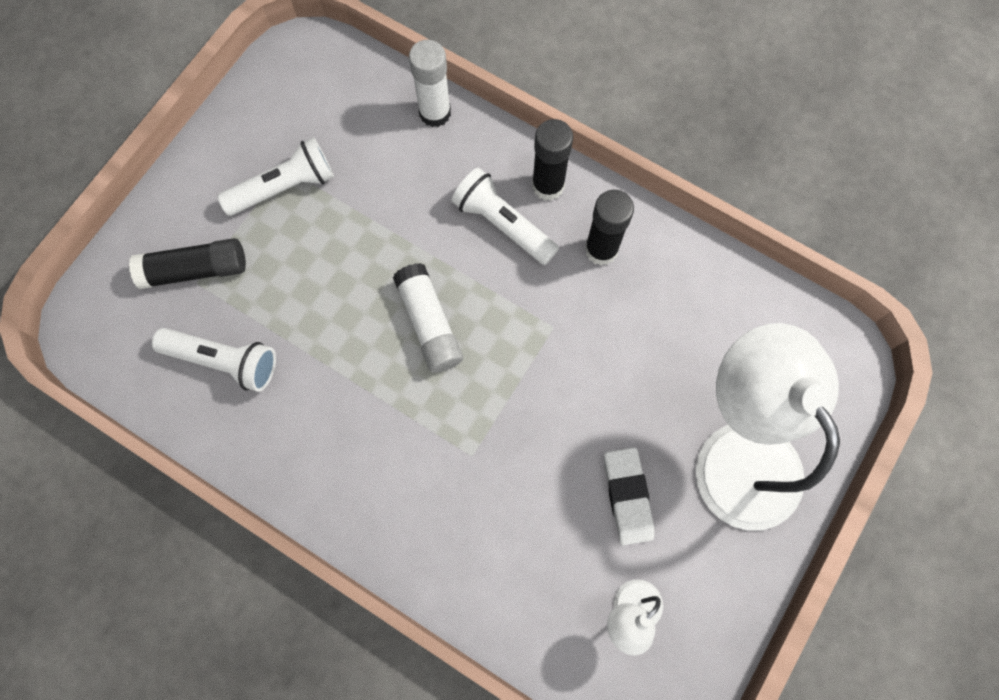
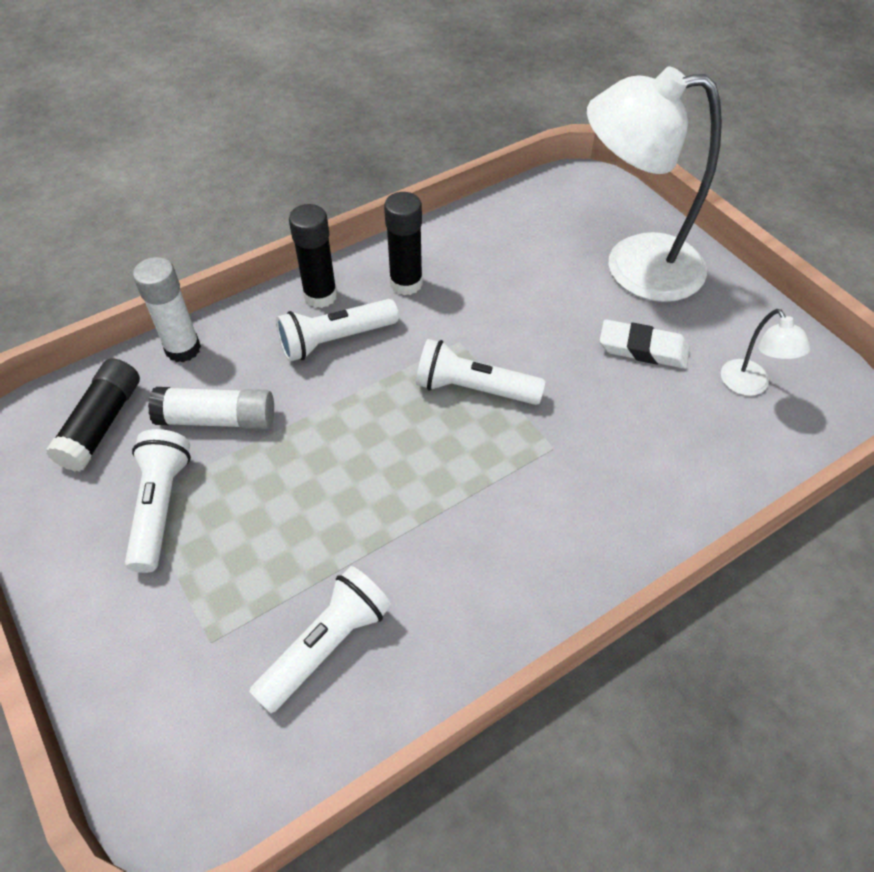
camera: 65 degrees left, 20 degrees down
black glue stick [129,238,246,289] -> black glue stick moved to [46,358,140,472]
white glue stick [393,263,463,373] -> white glue stick moved to [148,387,274,430]
none -> white flashlight [416,339,545,405]

